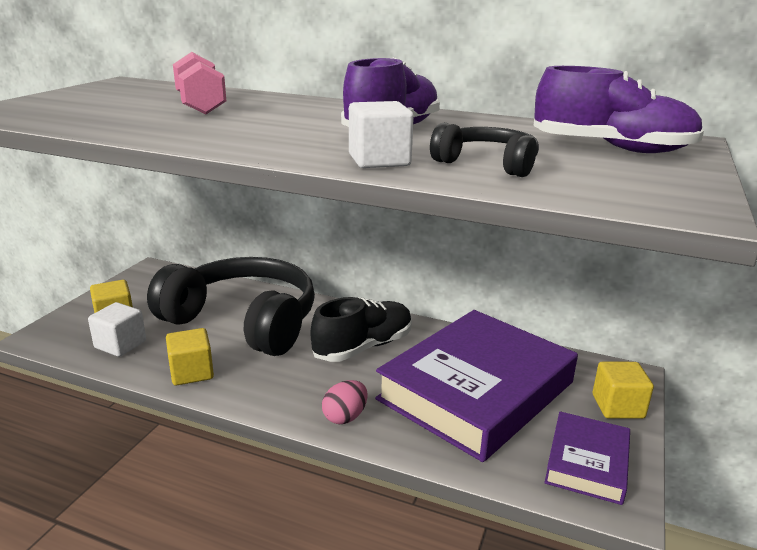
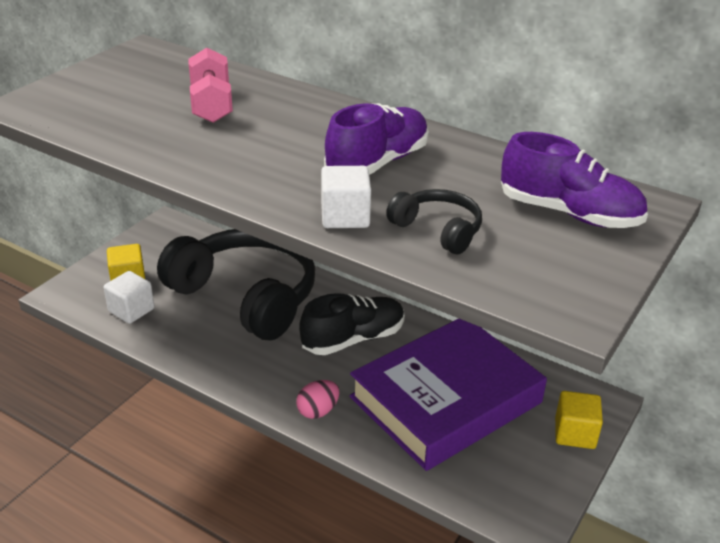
camera: 10 degrees right, 10 degrees up
yellow cube [166,328,214,386] -> none
purple book [544,411,630,505] -> none

